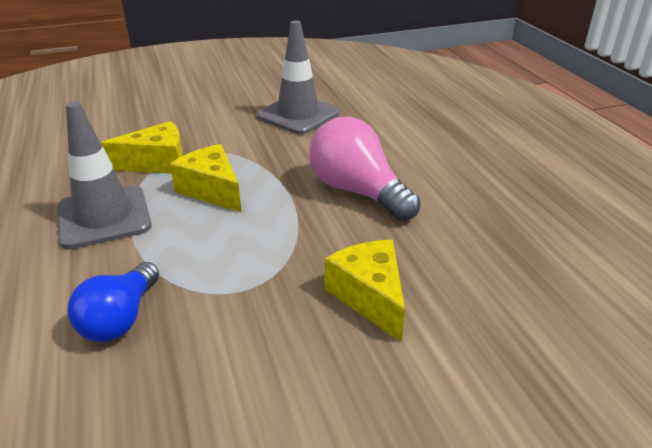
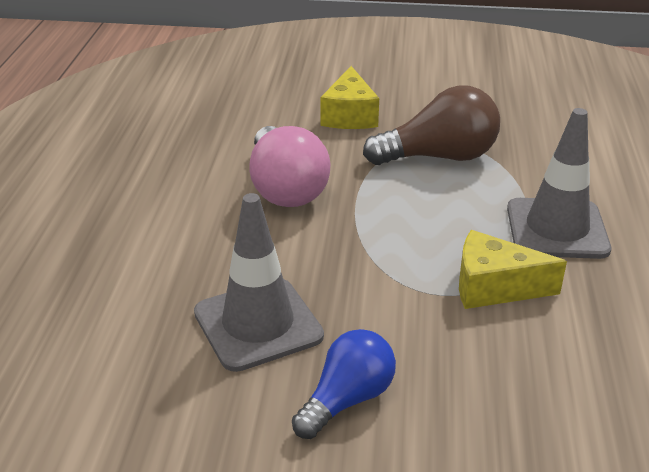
camera: 155 degrees left, 0 degrees up
blue light bulb [67,262,159,342] -> blue light bulb moved to [292,329,396,439]
yellow cheese [170,144,242,213] -> none
none -> brown light bulb [363,85,500,165]

